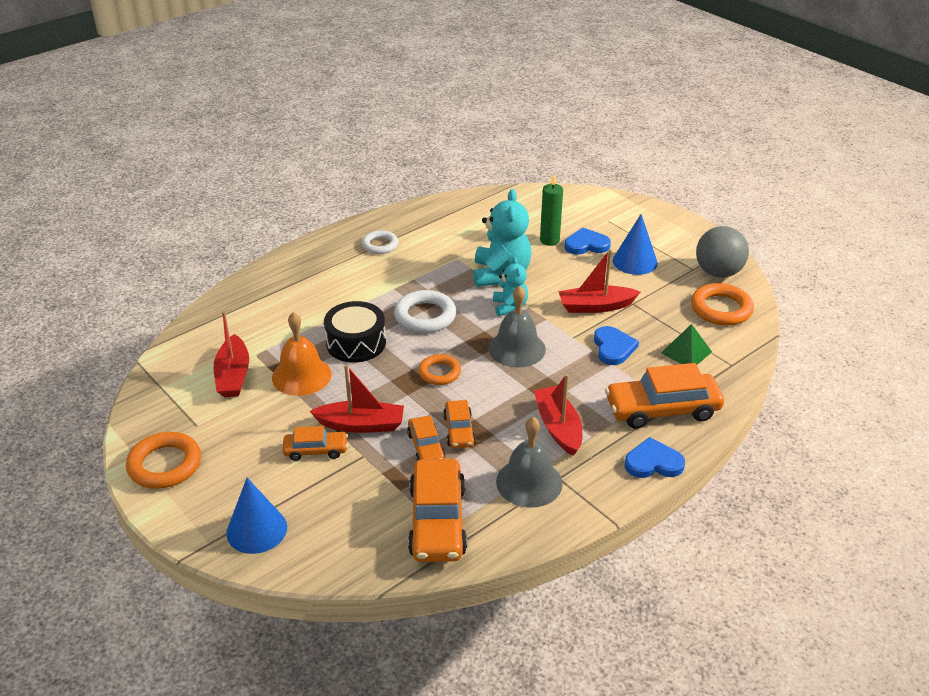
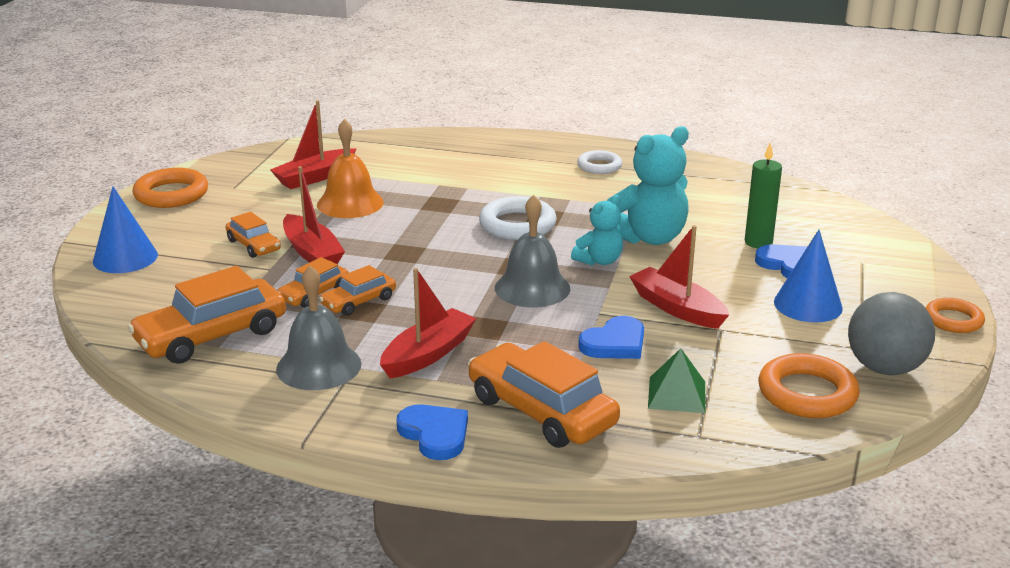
camera: 55 degrees right, 10 degrees down
black drum [324,301,386,363] -> none
orange ring [418,354,461,385] -> orange ring moved to [926,298,985,333]

